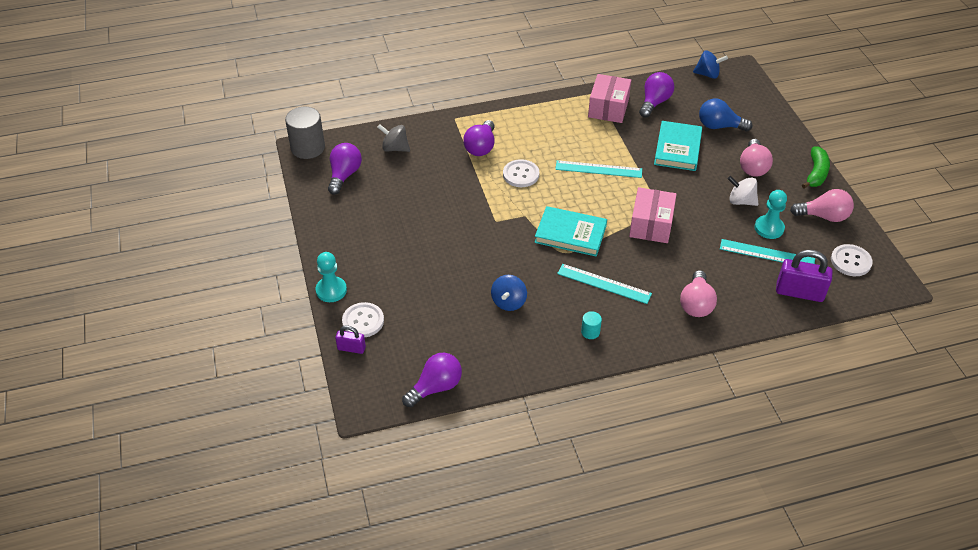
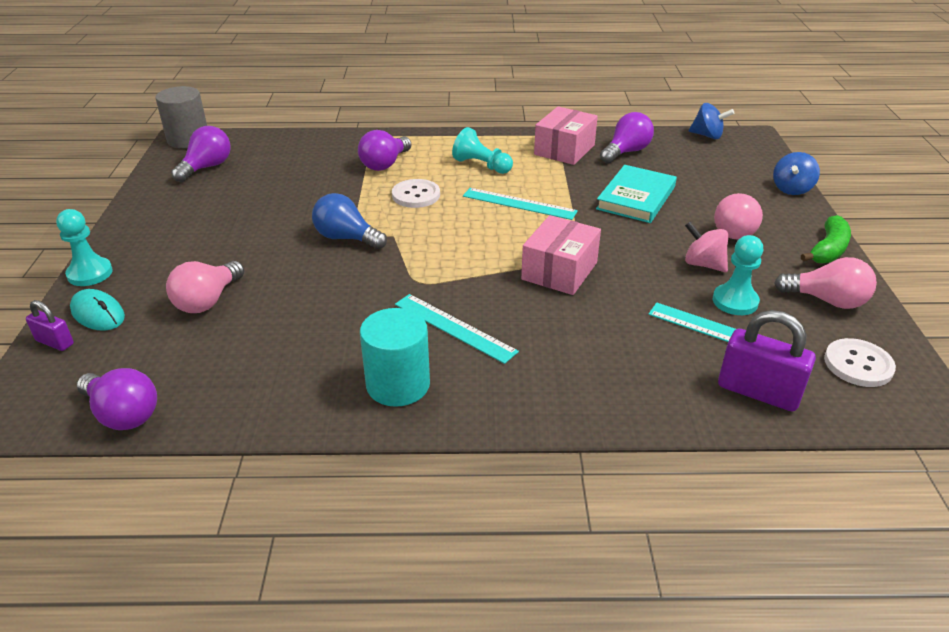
camera: 15 degrees right, 10 degrees down
white button [342,302,384,337] -> turquoise mouse [70,289,125,330]
grey spinning top [377,124,410,152] -> none
purple light bulb [402,352,462,407] -> purple light bulb turned 60 degrees clockwise [77,368,157,430]
blue spinning top [491,275,527,311] -> blue spinning top moved to [773,152,820,195]
turquoise book [535,206,607,257] -> none
turquoise cylinder [581,311,602,339] -> turquoise cylinder [360,308,430,407], size x2.14
pink light bulb [680,270,717,317] -> pink light bulb moved to [166,261,244,313]
blue light bulb [699,99,752,131] -> blue light bulb moved to [312,193,387,249]
white spinning top [728,176,758,206] -> pink spinning top [685,222,728,272]
none -> turquoise pawn [452,127,513,174]

